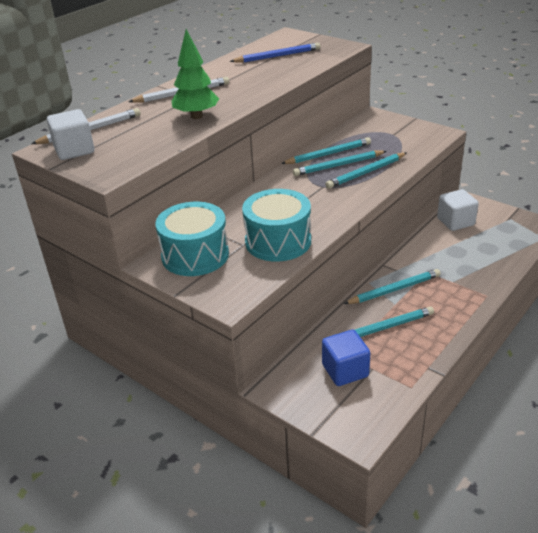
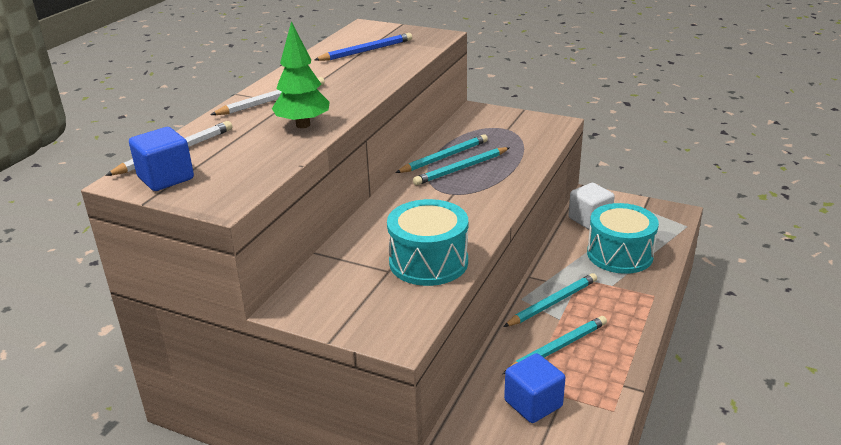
camera: 15 degrees left, 5 degrees down
white cube [47,109,95,160] -> blue cube [129,127,194,191]
turquoise drum [155,202,229,276] -> turquoise drum moved to [587,203,659,274]
turquoise pencil [325,153,407,189] -> none

